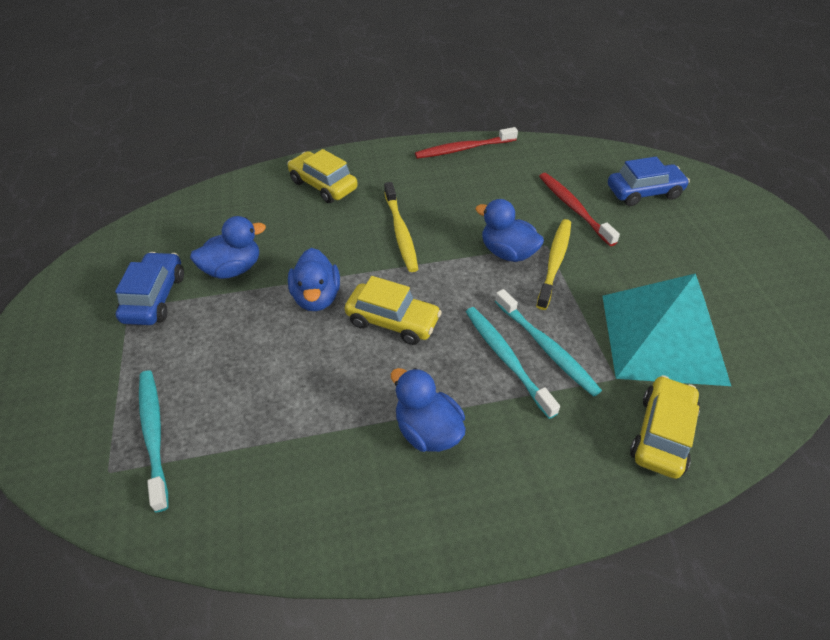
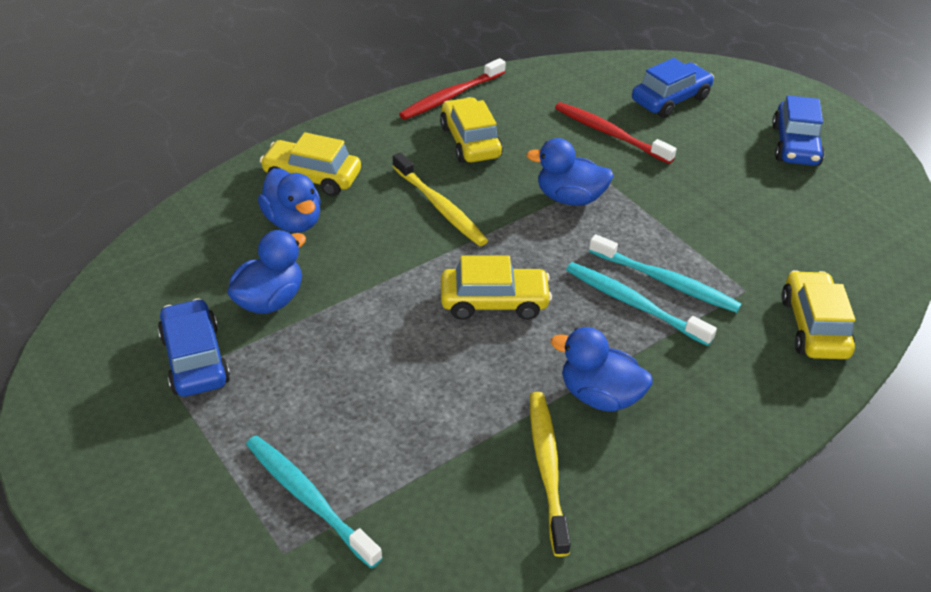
camera: 25 degrees left, 5 degrees down
blue duck [288,248,340,311] -> blue duck moved to [258,168,321,233]
yellow toothbrush [536,219,571,310] -> yellow toothbrush moved to [530,392,571,557]
turquoise pyramid [602,273,731,386] -> none
none -> yellow car [440,97,503,163]
none -> blue car [772,95,825,166]

